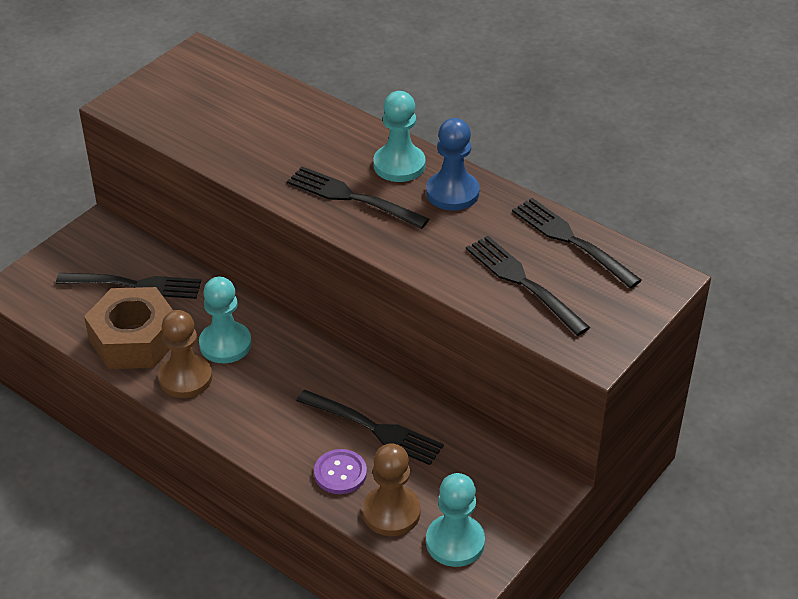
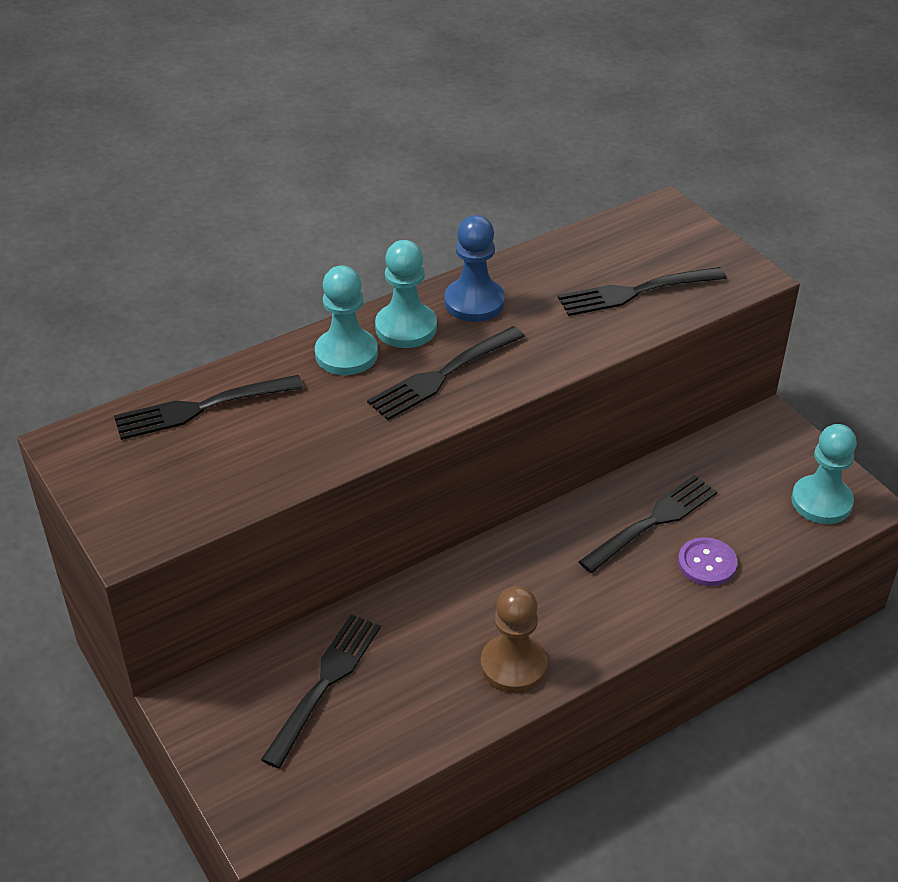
camera: 70 degrees left, 0 degrees up
brown nut [84,287,174,369] -> none
turquoise pawn [199,277,252,363] -> turquoise pawn moved to [315,266,378,375]
brown pawn [363,443,421,536] -> none
black fork [512,198,642,289] -> black fork moved to [114,375,304,440]

